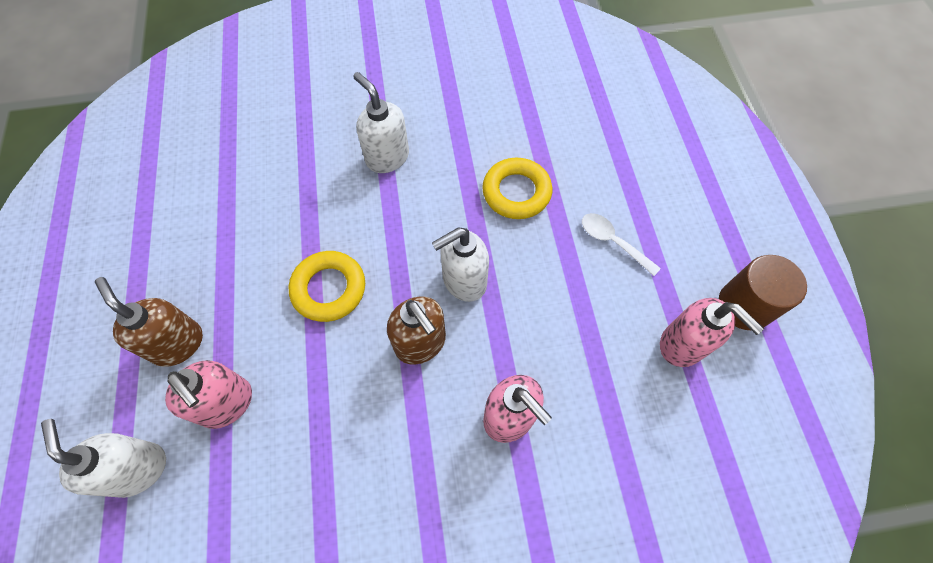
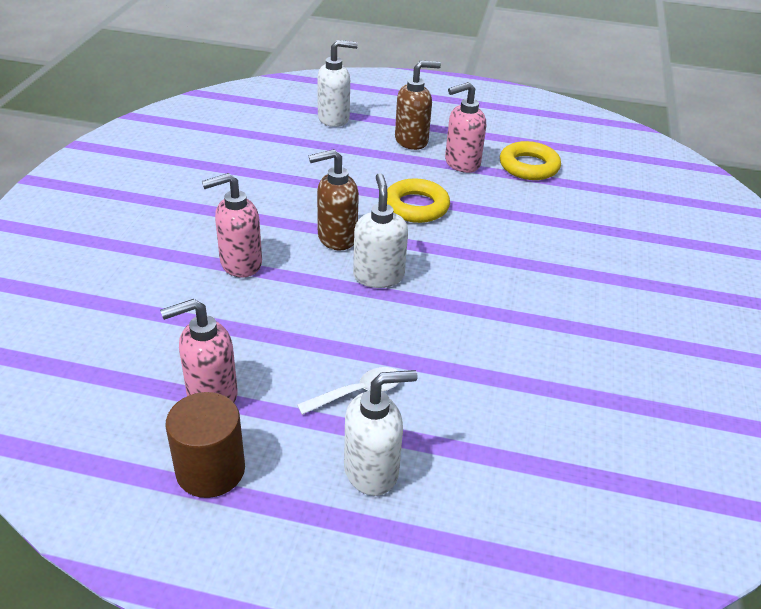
camera: 110 degrees right, 25 degrees down
pink soap dispenser [165,360,252,429] -> pink soap dispenser moved to [445,82,486,173]
white soap dispenser [353,72,409,173] -> white soap dispenser moved to [344,370,418,496]
yellow ring [482,158,552,219] -> yellow ring moved to [500,141,561,180]

